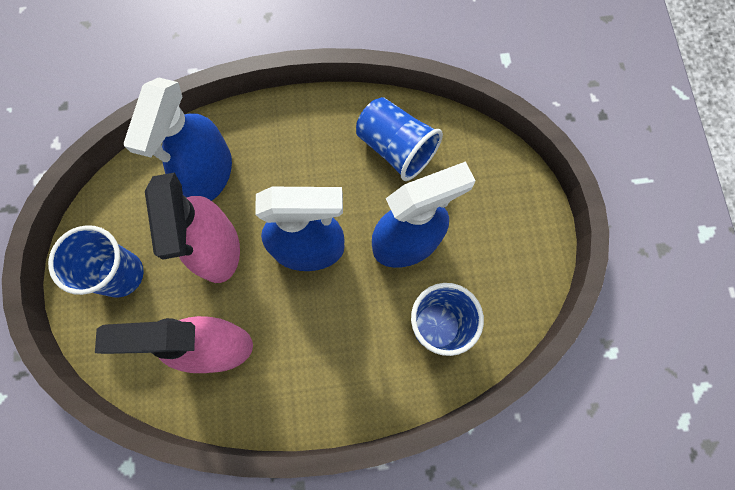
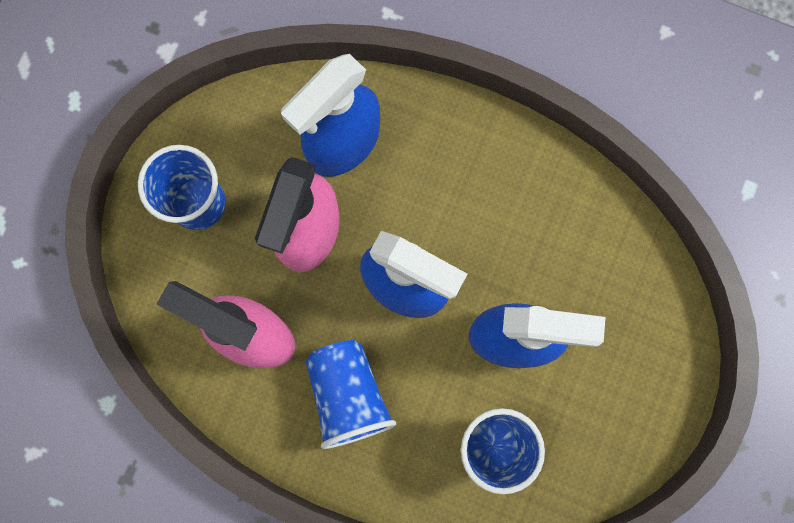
camera: 30 degrees right, 5 degrees up
blue cup [356,97,443,181] -> blue cup moved to [306,340,396,449]

